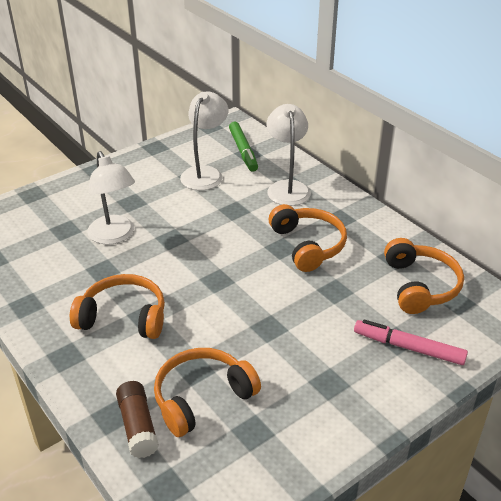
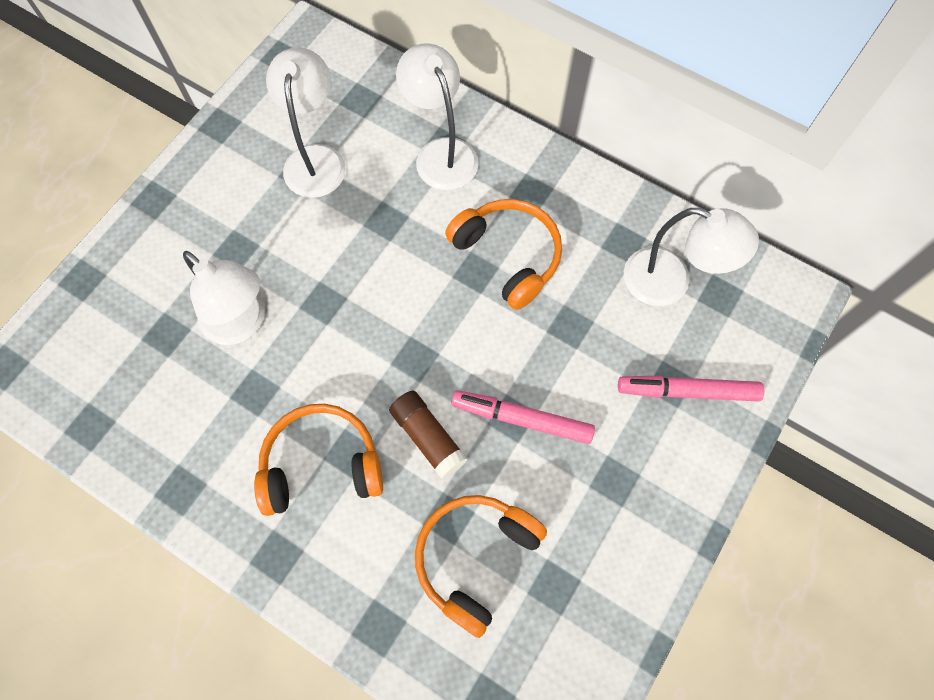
camera: 20 degrees left, 30 degrees up
brown glue stick [116,381,159,458] -> brown glue stick moved to [389,391,468,479]
green marker [229,122,258,172] -> none
orange headphones [384,238,464,314] -> white lamp [624,208,759,306]
none -> pink marker [451,390,595,444]

